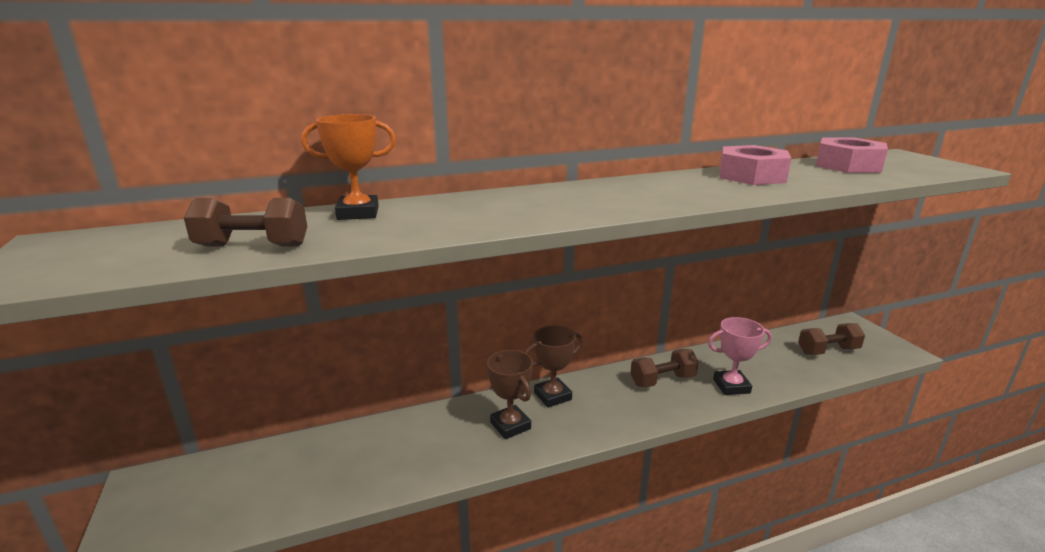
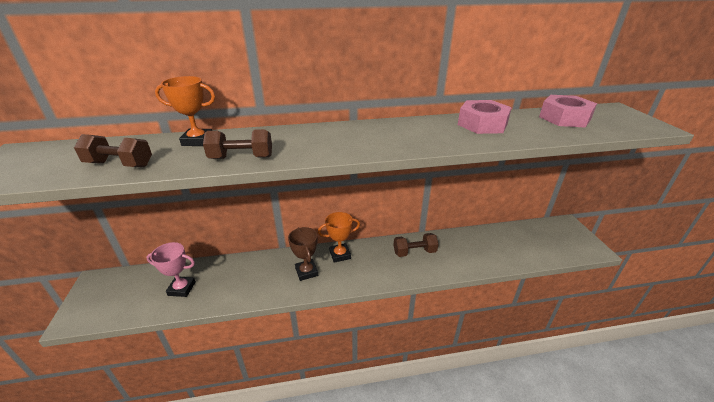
camera: 10 degrees right, 10 degrees up
brown trophy [525,325,583,408] -> orange trophy [318,212,360,263]
pink trophy [708,317,772,395] -> pink trophy moved to [146,242,196,297]
brown dumbbell [798,323,865,355] -> brown dumbbell moved to [203,129,272,159]

